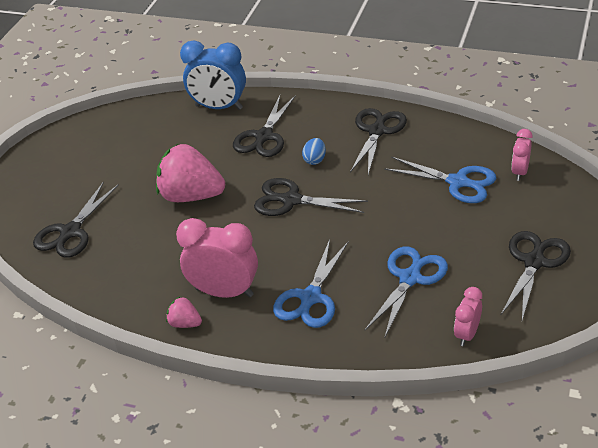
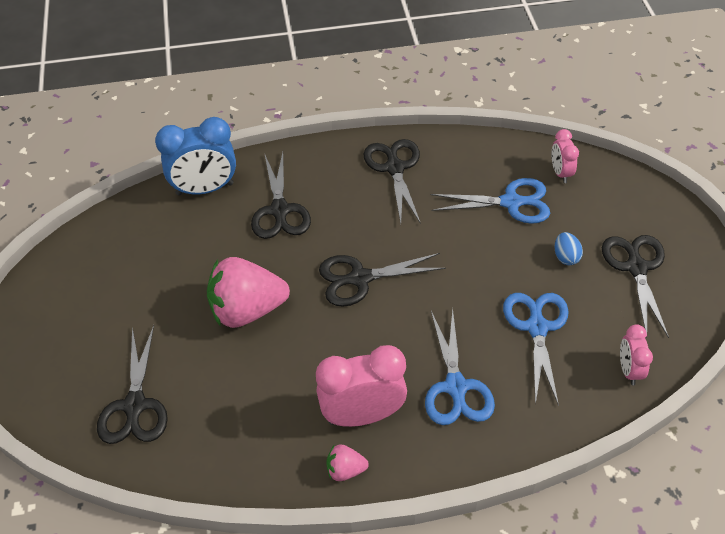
camera: 30 degrees left, 10 degrees up
blue egg [302,138,326,165] -> blue egg moved to [554,232,583,265]

